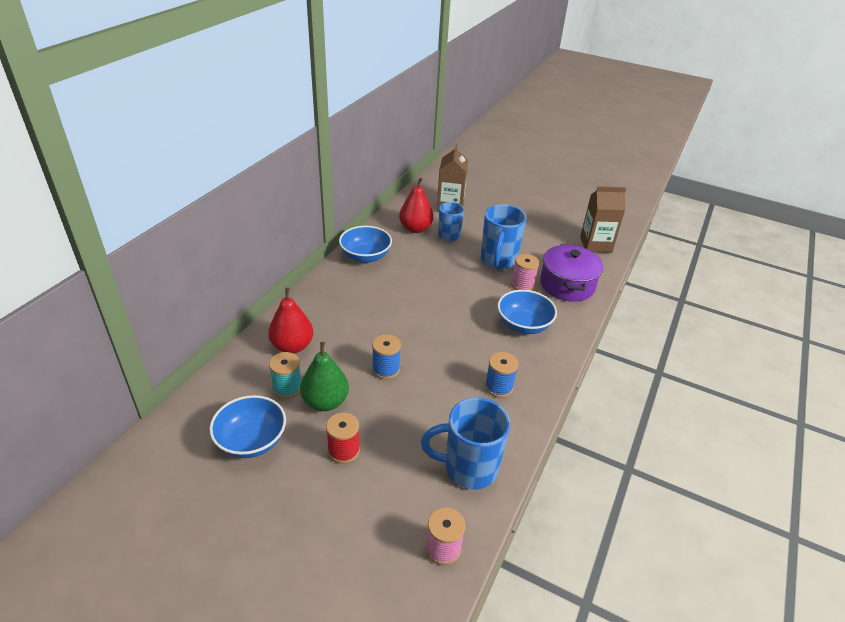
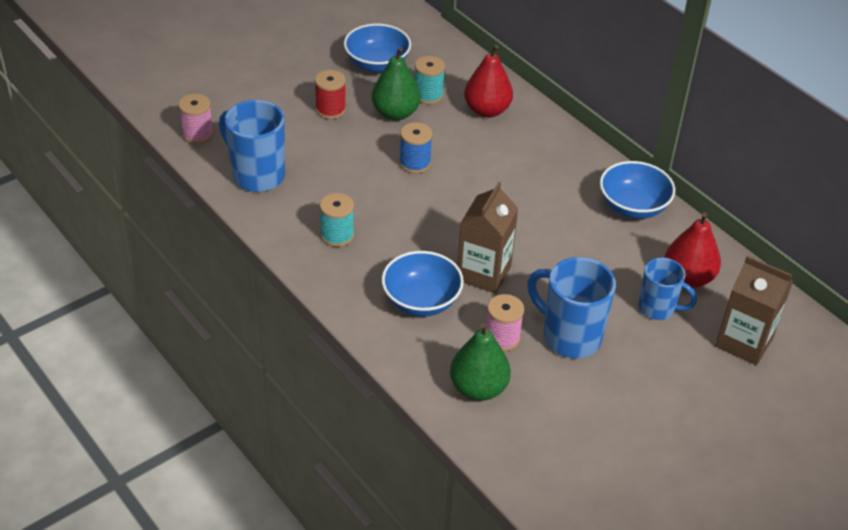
camera: 115 degrees right, 5 degrees up
blue mug [421,397,510,490] -> blue mug turned 75 degrees counterclockwise [219,100,285,192]
blue spool [485,352,518,398] -> turquoise spool [320,193,354,247]
purple pot [540,244,603,302] -> green pear [450,323,511,401]
brown carton [580,186,626,253] -> brown carton moved to [457,182,519,293]

